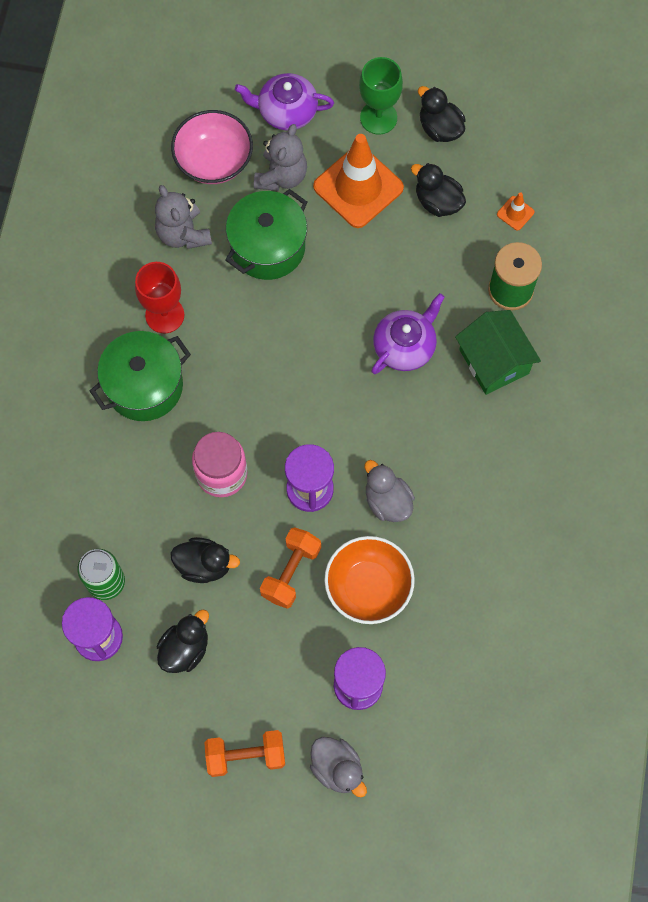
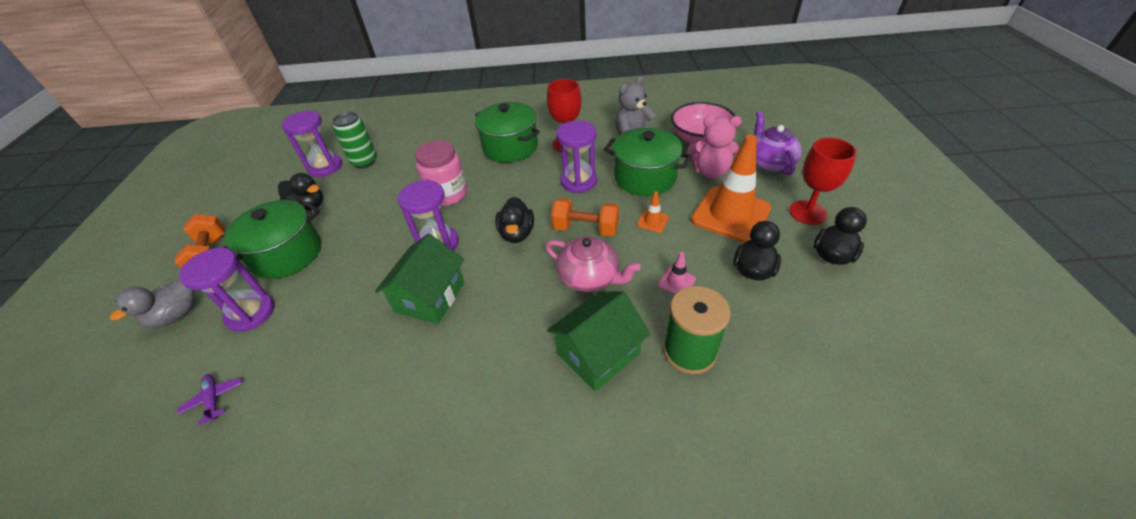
camera: 80 degrees right, 25 degrees down
black duck [170,537,240,583] -> black duck moved to [495,197,534,243]
grey teddy bear [254,124,307,191] -> pink teddy bear [688,116,742,178]
orange dumbbell [260,527,321,609] -> orange dumbbell moved to [551,198,619,236]
orange bowl [324,536,415,624] -> none
green goblet [359,57,403,134] -> red goblet [789,138,857,225]
grey duck [365,460,415,522] -> green house [375,233,464,324]
purple teapot [371,293,445,374] -> pink teapot [546,236,641,292]
orange traffic cone [497,192,535,230] -> orange traffic cone moved to [637,191,669,233]
none -> purple plane [177,374,242,425]
none -> green pot [223,200,321,279]
none -> purple hourglass [556,120,597,193]
none -> pink traffic cone [658,252,696,294]

